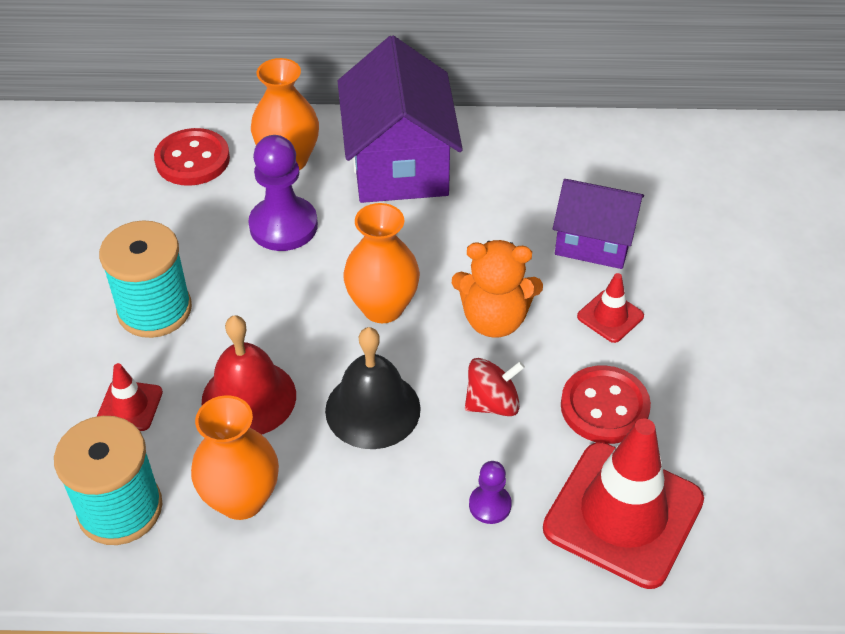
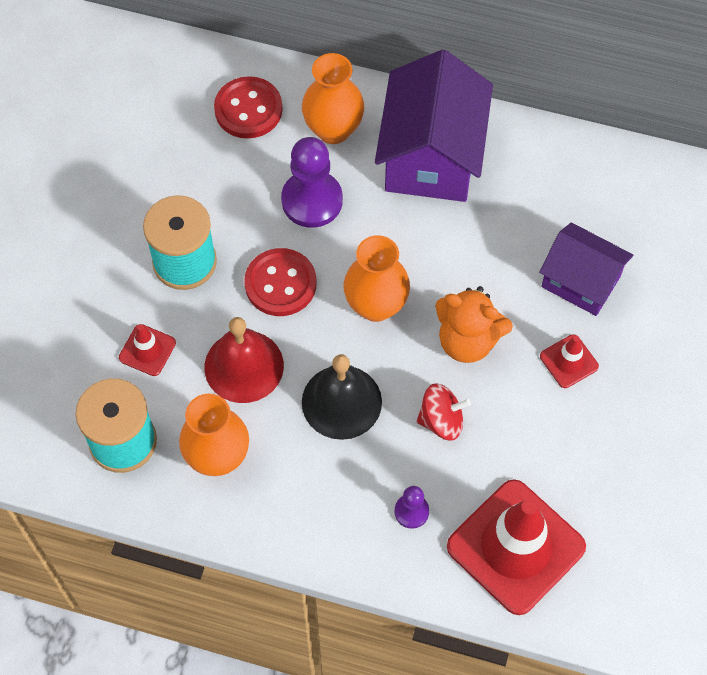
camera: 15 degrees right, 15 degrees up
red button [561,365,651,444] -> red button moved to [244,248,316,316]

